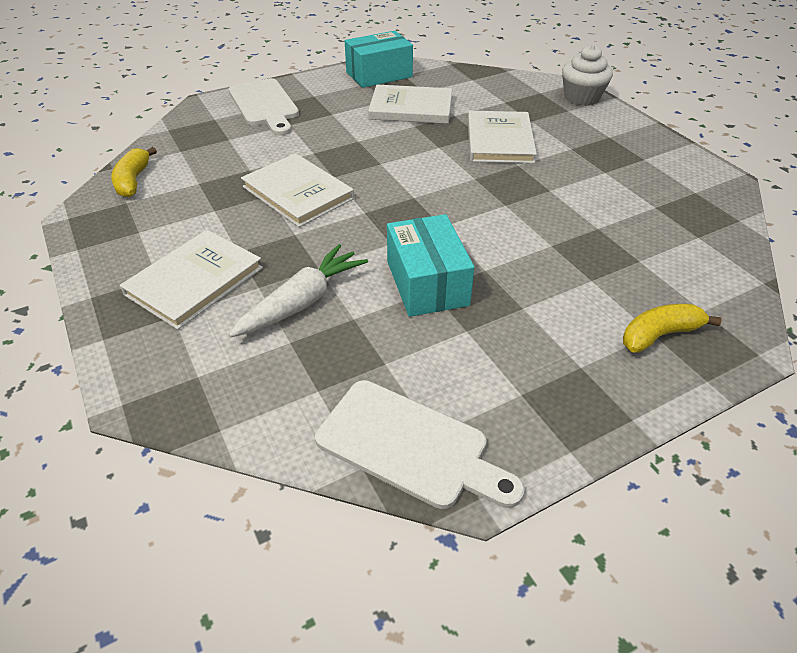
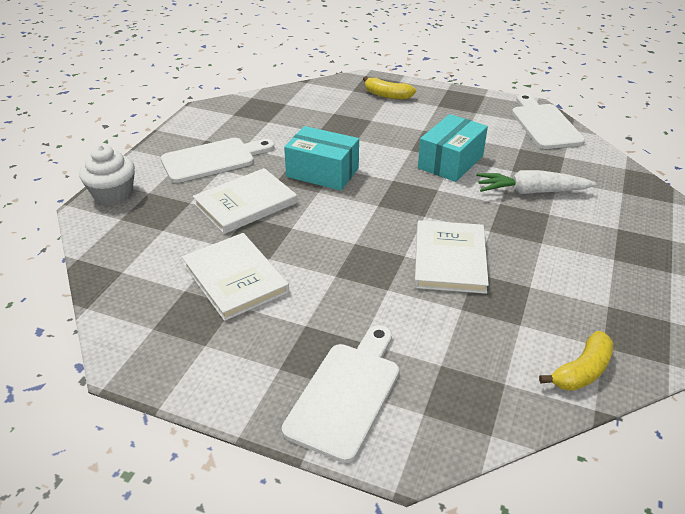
camera: 130 degrees left, 5 degrees down
white book [120,230,263,330] -> none
turquoise box [345,31,413,88] -> turquoise box moved to [284,126,359,191]
none -> white cutting board [161,138,274,183]

